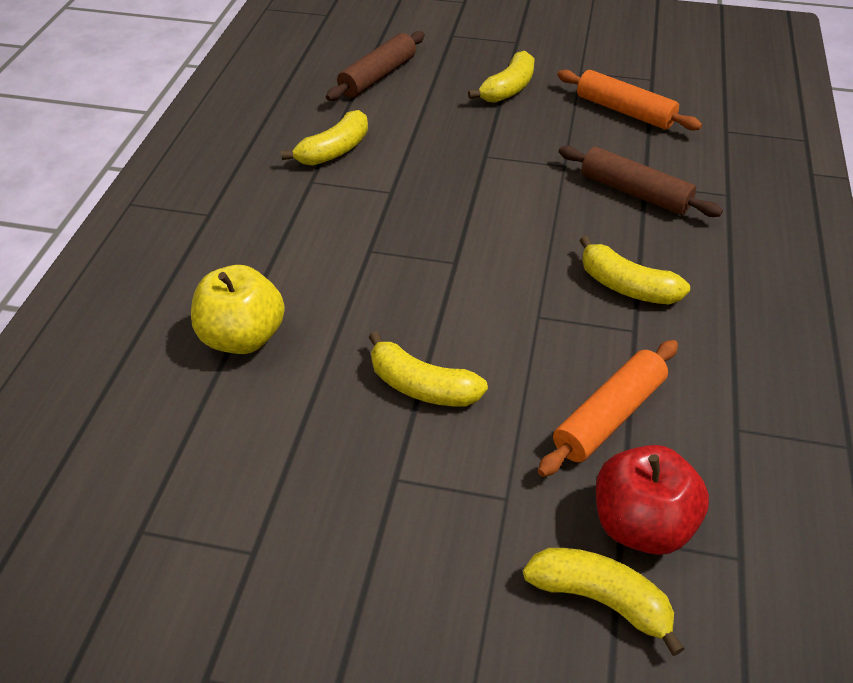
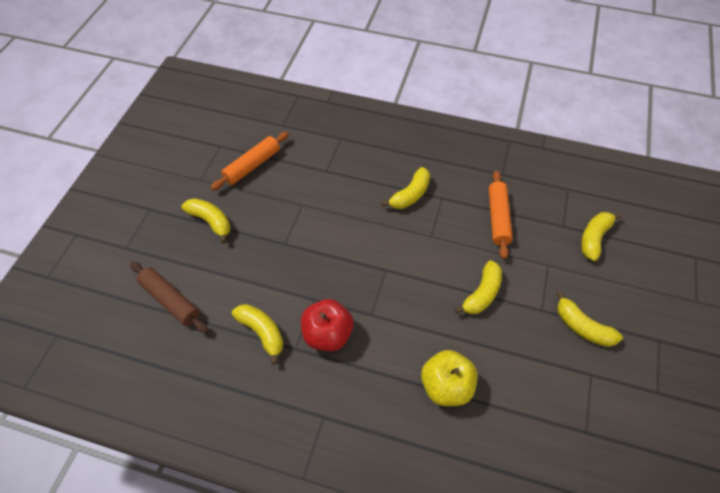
camera: 85 degrees left, 10 degrees up
orange rolling pin [538,340,678,477] -> orange rolling pin turned 45 degrees clockwise [488,171,513,259]
brown rolling pin [559,146,723,217] -> none
red apple [596,445,709,555] -> red apple moved to [301,299,354,351]
none -> yellow banana [557,291,623,347]

